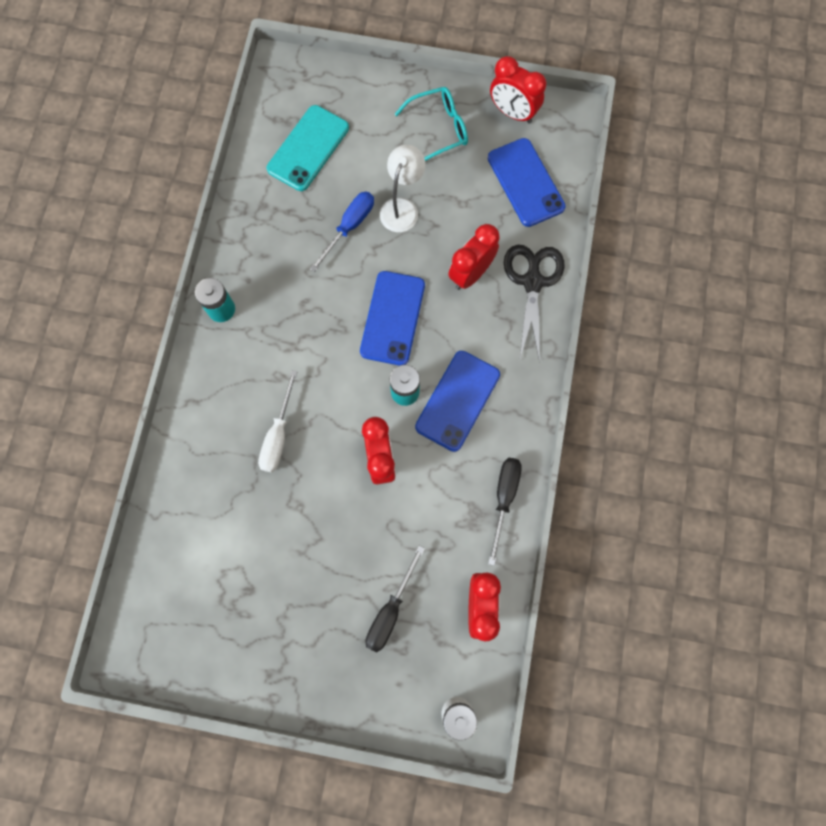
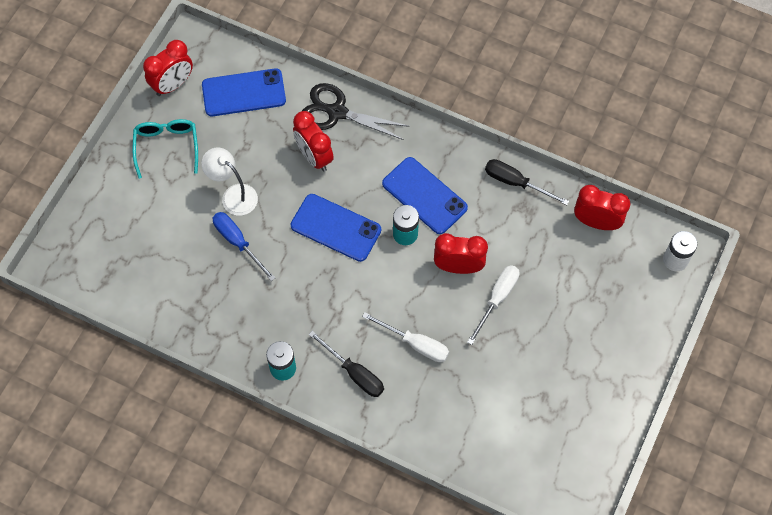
camera: 75 degrees left, 10 degrees down
turquoise phone [267,105,349,191] -> none
black screwdriver [366,546,425,653] -> black screwdriver moved to [308,331,384,397]
none -> white screwdriver [467,265,520,345]

